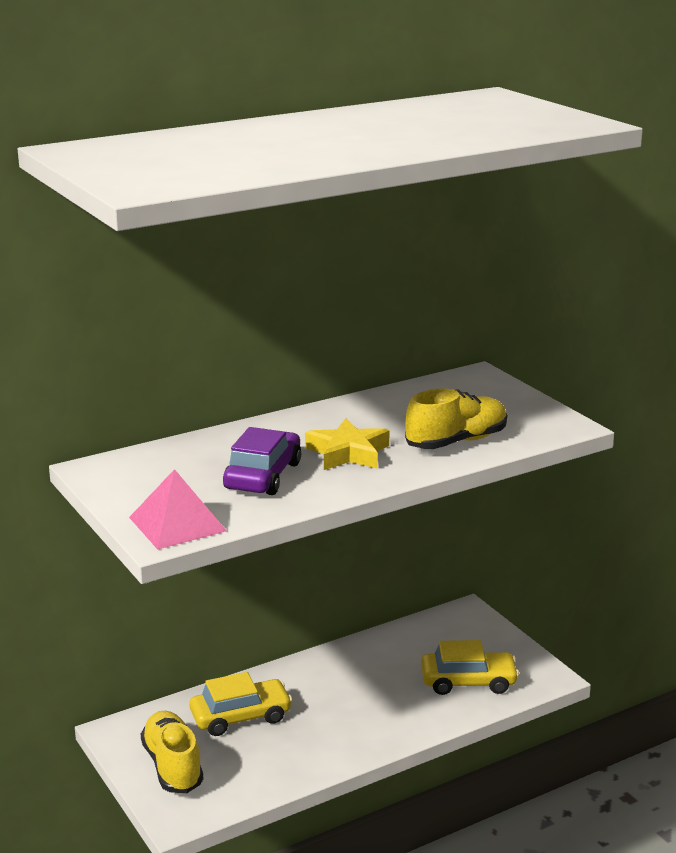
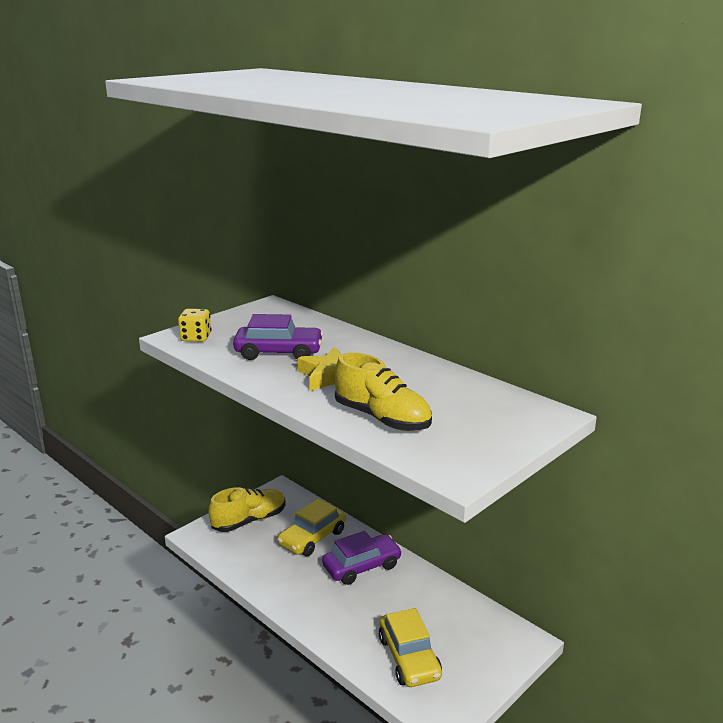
camera: 75 degrees right, 0 degrees up
pink pyramid [129,469,227,550] -> yellow dice [178,309,212,342]
yellow car [190,672,292,736] -> yellow car turned 75 degrees clockwise [277,499,346,556]
none -> purple car [322,531,402,585]

